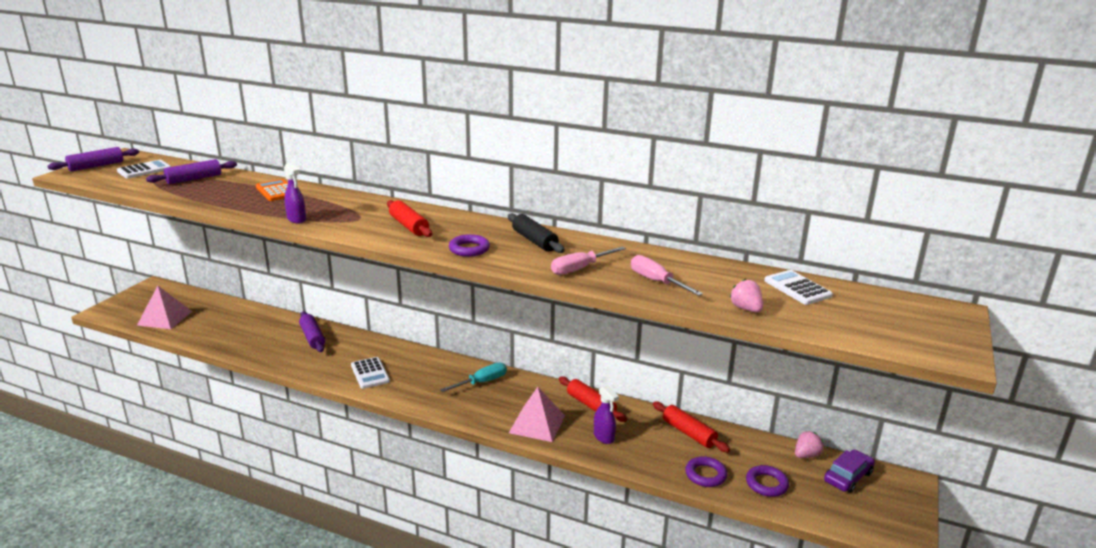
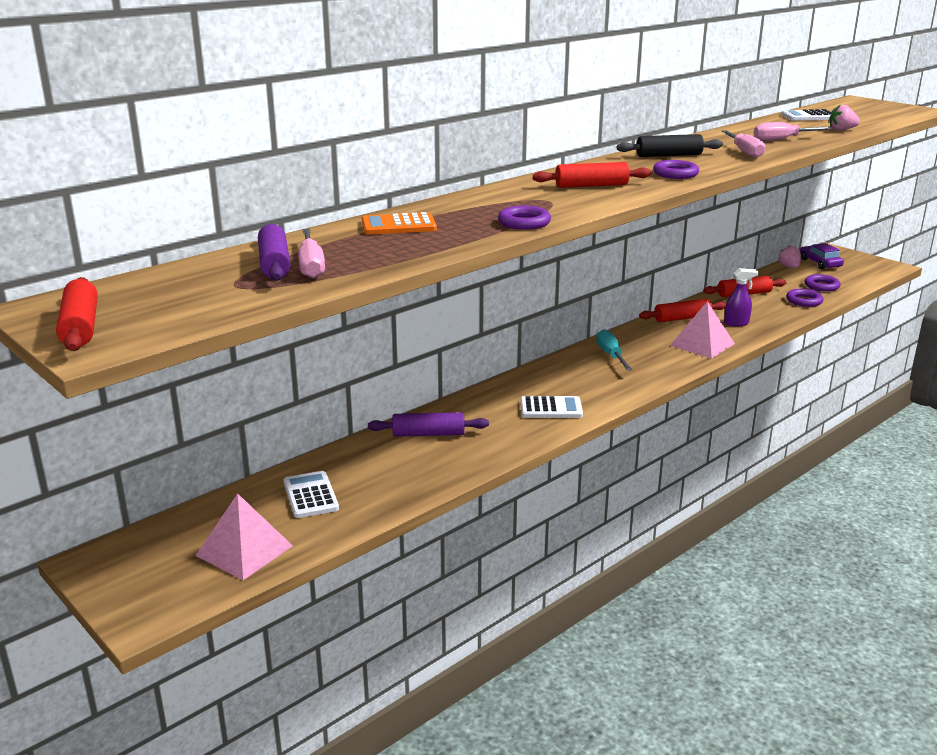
camera: 65 degrees left, 0 degrees up
purple rolling pin [47,147,139,172] -> red rolling pin [56,277,98,351]
white calculator [117,160,171,178] -> white calculator moved to [284,471,339,518]
purple spray bottle [284,163,306,223] -> purple ring [498,206,551,230]
none -> pink screwdriver [299,229,325,279]

